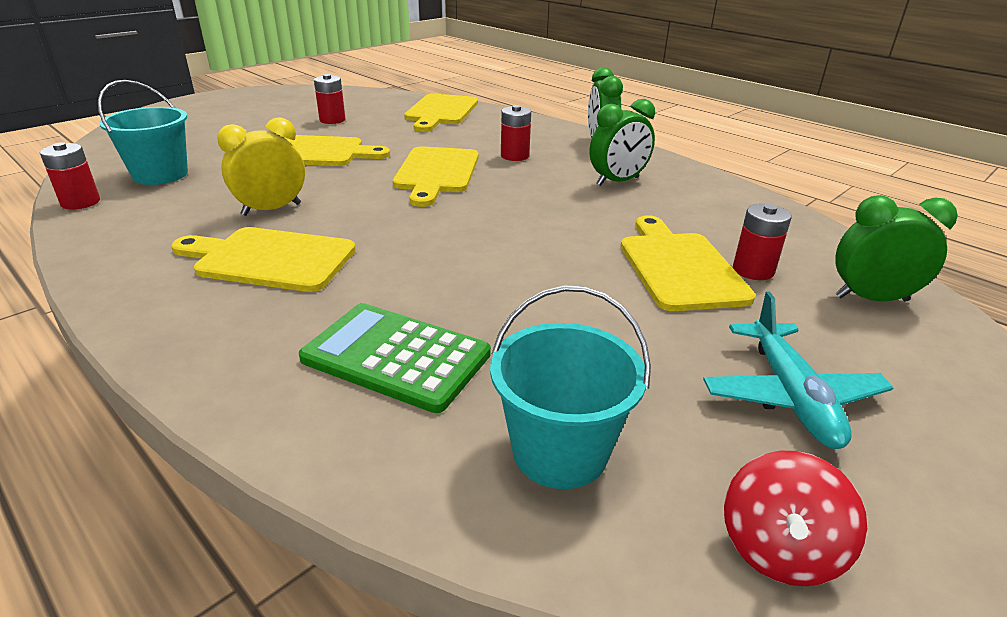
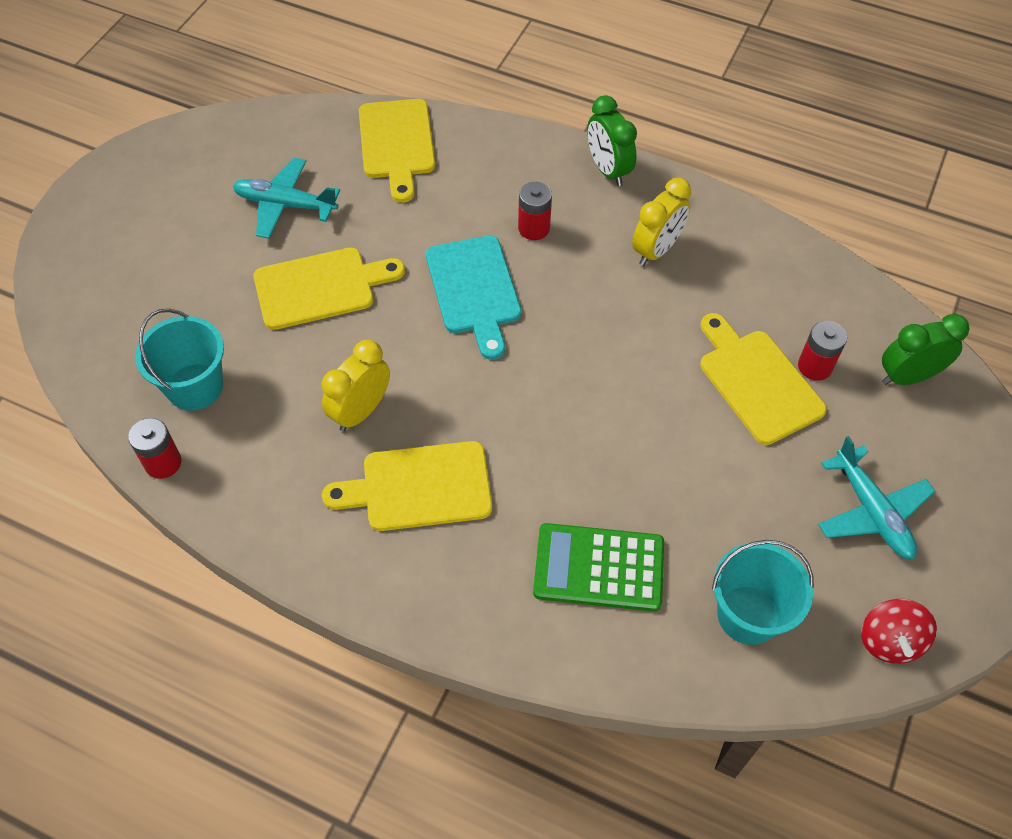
camera: 20 degrees left, 25 degrees up
red battery [314,74,346,124] -> turquoise plane [233,158,340,238]
yellow cutting board [393,146,479,207] -> turquoise cutting board [426,236,521,360]
green clock [590,99,655,186] -> yellow clock [632,178,691,266]

